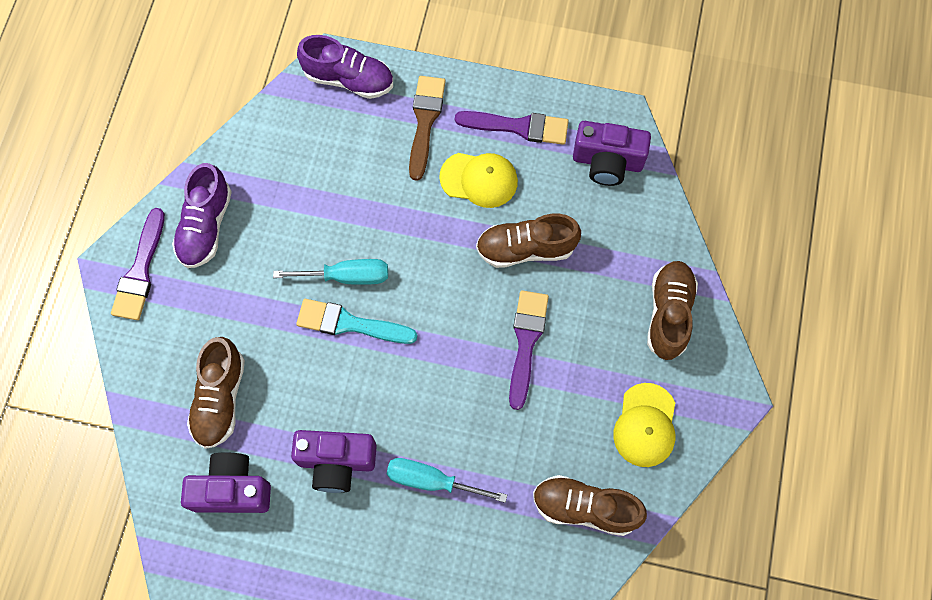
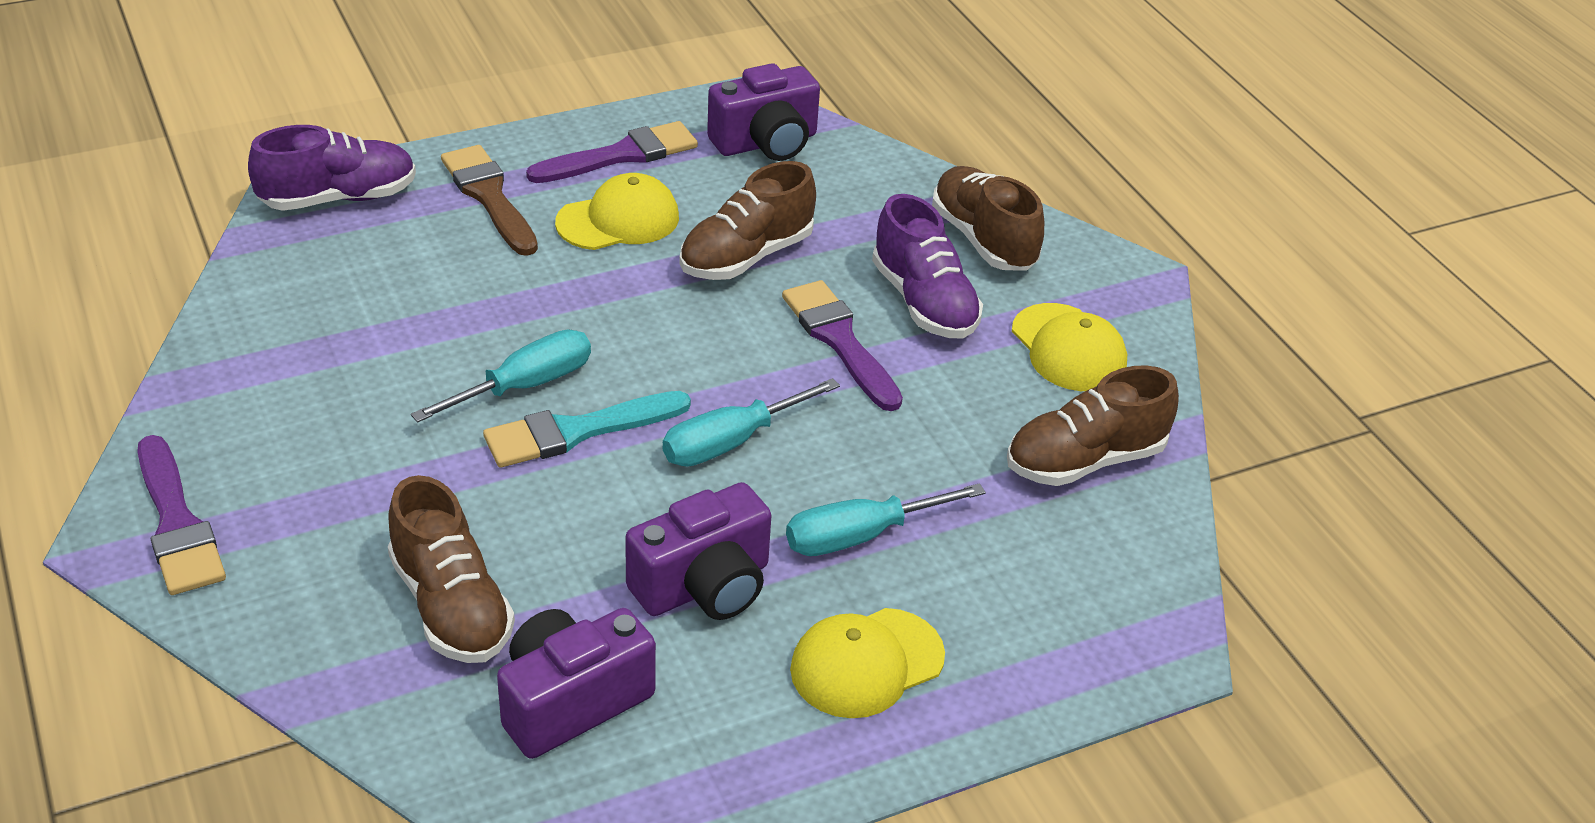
camera: 40 degrees left, 30 degrees down
purple shoe [172,163,232,268] -> purple shoe moved to [872,194,983,339]
none -> turquoise screwdriver [663,378,840,467]
none -> yellow cap [790,608,945,718]

